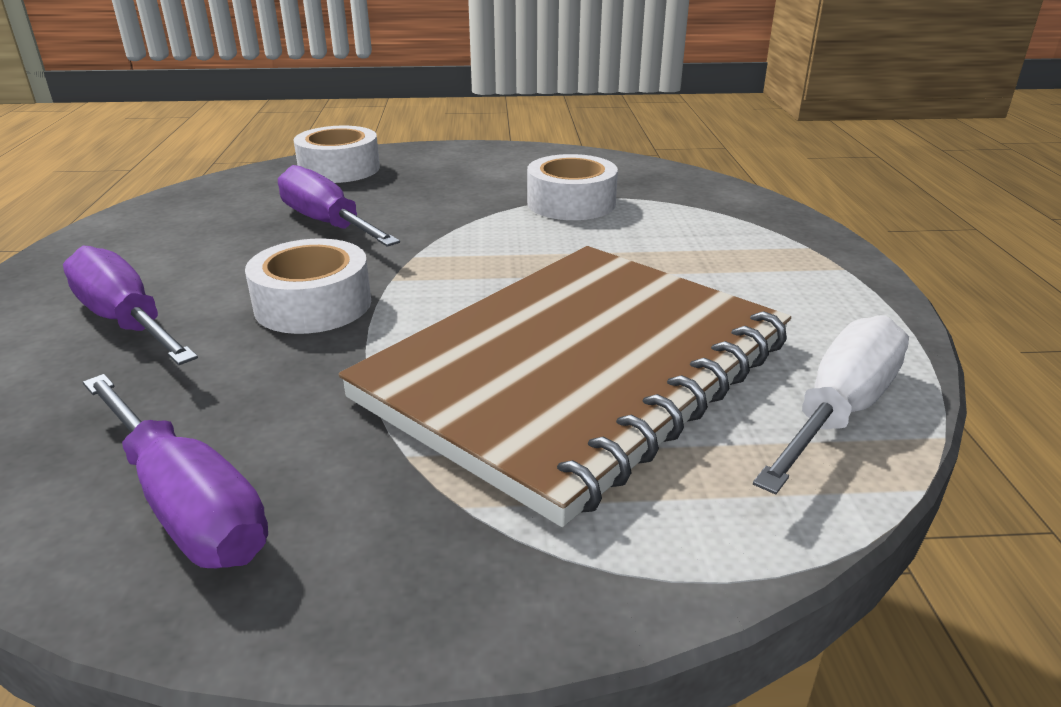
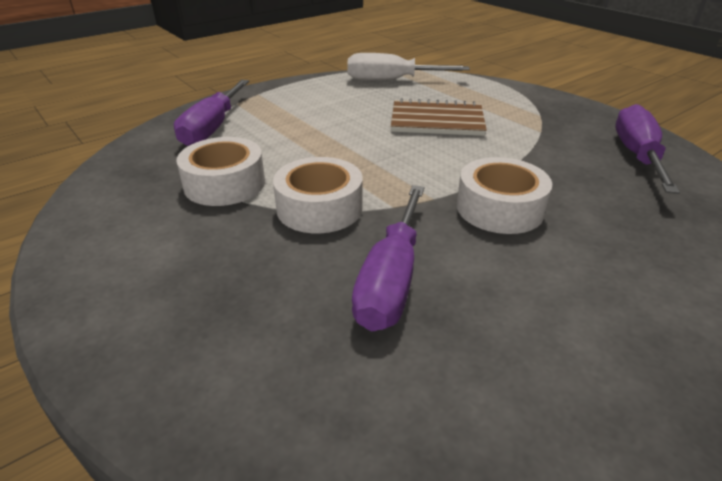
camera: 125 degrees left, 5 degrees up
purple screwdriver [63,246,198,365] -> purple screwdriver moved to [174,80,249,146]
white tape [294,126,380,183] -> white tape moved to [273,157,362,233]
brown notebook [339,246,791,527] -> brown notebook [391,98,487,136], size x0.49

